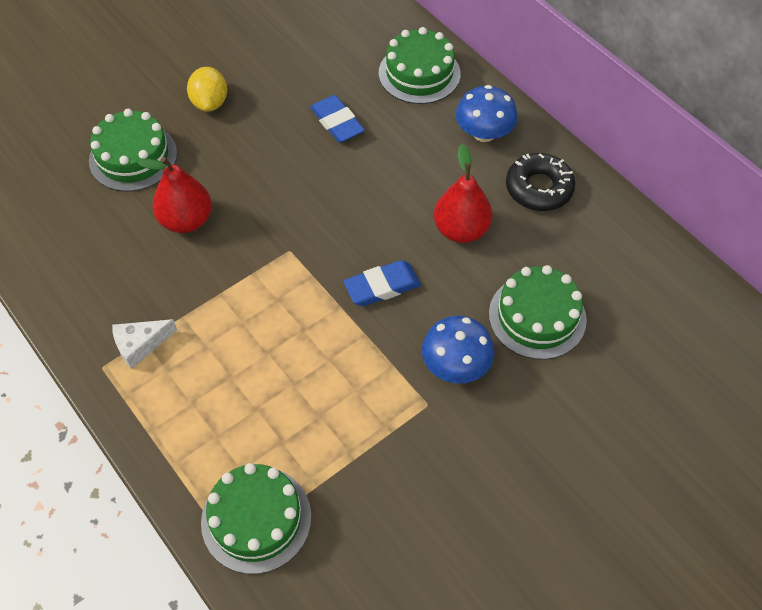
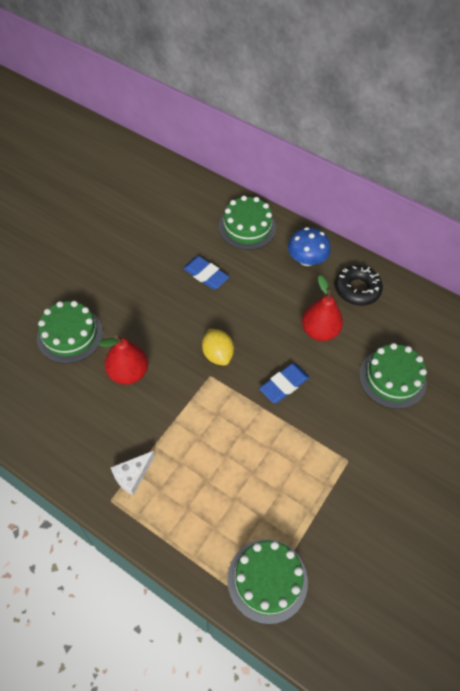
camera: 20 degrees left, 0 degrees up
yellow lemon [187,67,227,112] -> yellow lemon moved to [202,329,234,366]
blue mushroom [422,316,495,384] -> none

